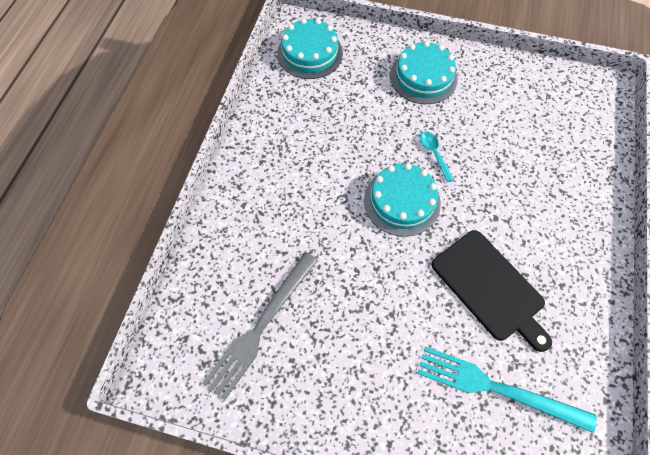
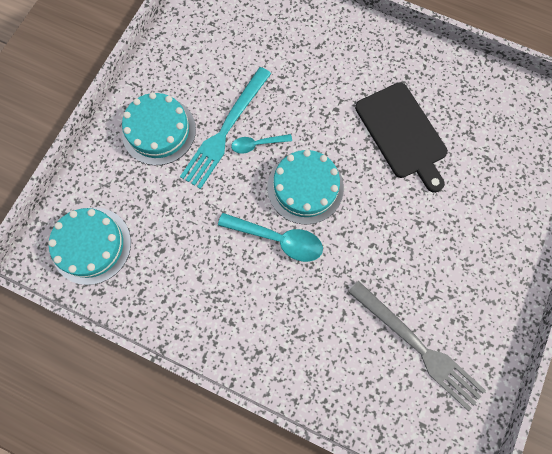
camera: 80 degrees left, 10 degrees up
turquoise fork [417,346,597,433] -> turquoise fork moved to [180,67,271,189]
black cutting board [432,230,552,352] -> black cutting board turned 90 degrees clockwise [355,82,448,193]
none -> turquoise spoon [218,213,323,262]

